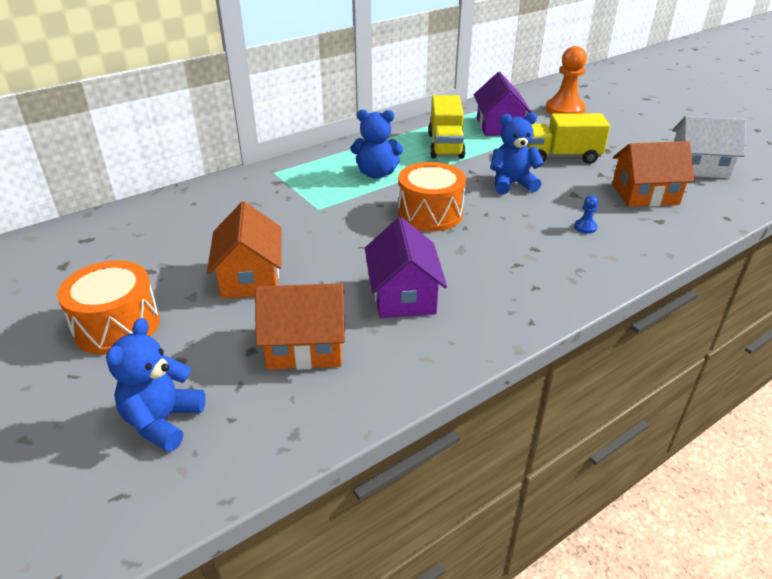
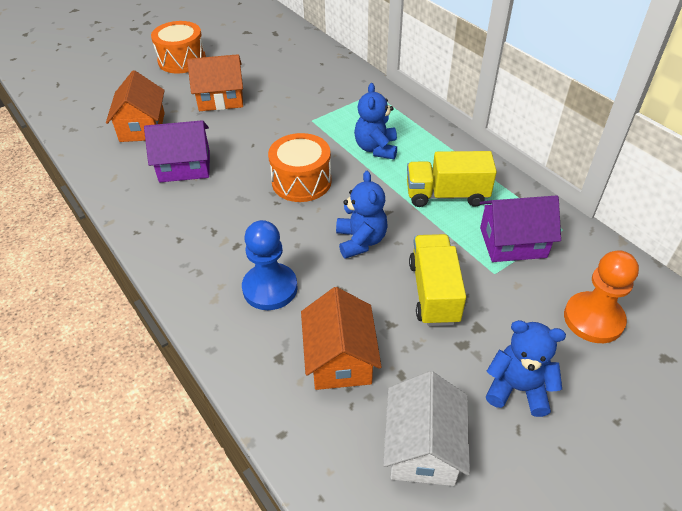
camera: 90 degrees right, 10 degrees up
blue teddy bear [106,318,206,452] -> blue teddy bear moved to [486,320,566,417]
blue pawn [574,195,598,234] -> blue pawn [242,220,298,310], size x2.38

